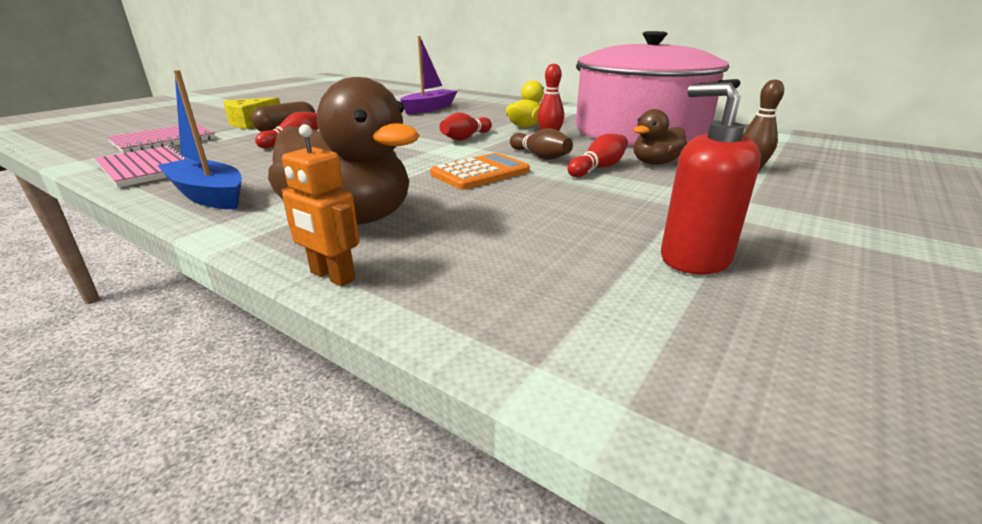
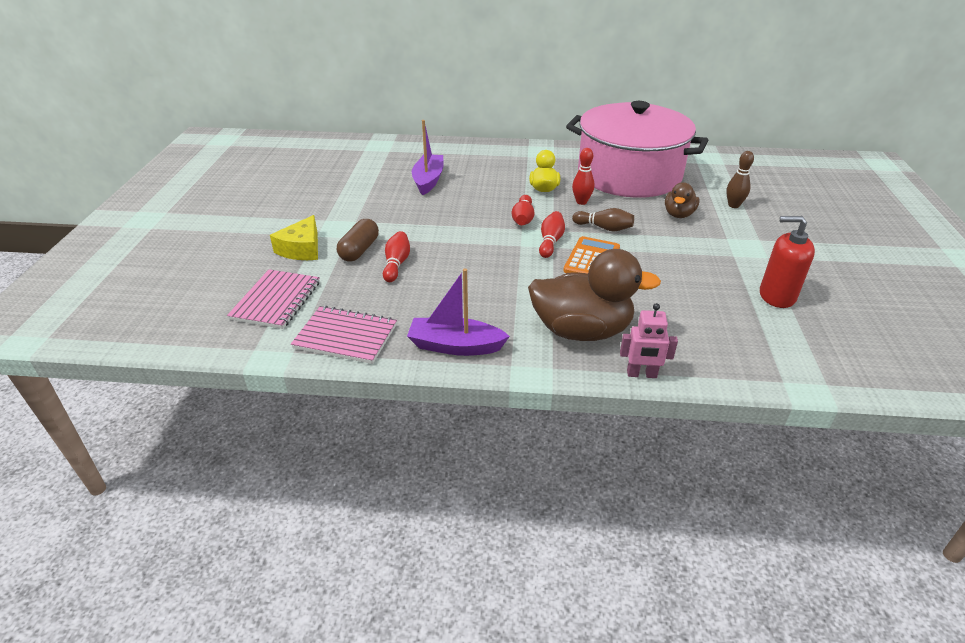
camera: 30 degrees left, 10 degrees up
blue boat [157,70,242,209] -> purple boat [407,269,510,356]
orange robot [281,124,360,286] -> pink robot [620,303,678,378]
red bowling pin [568,134,628,177] -> red bowling pin moved to [539,211,565,258]

